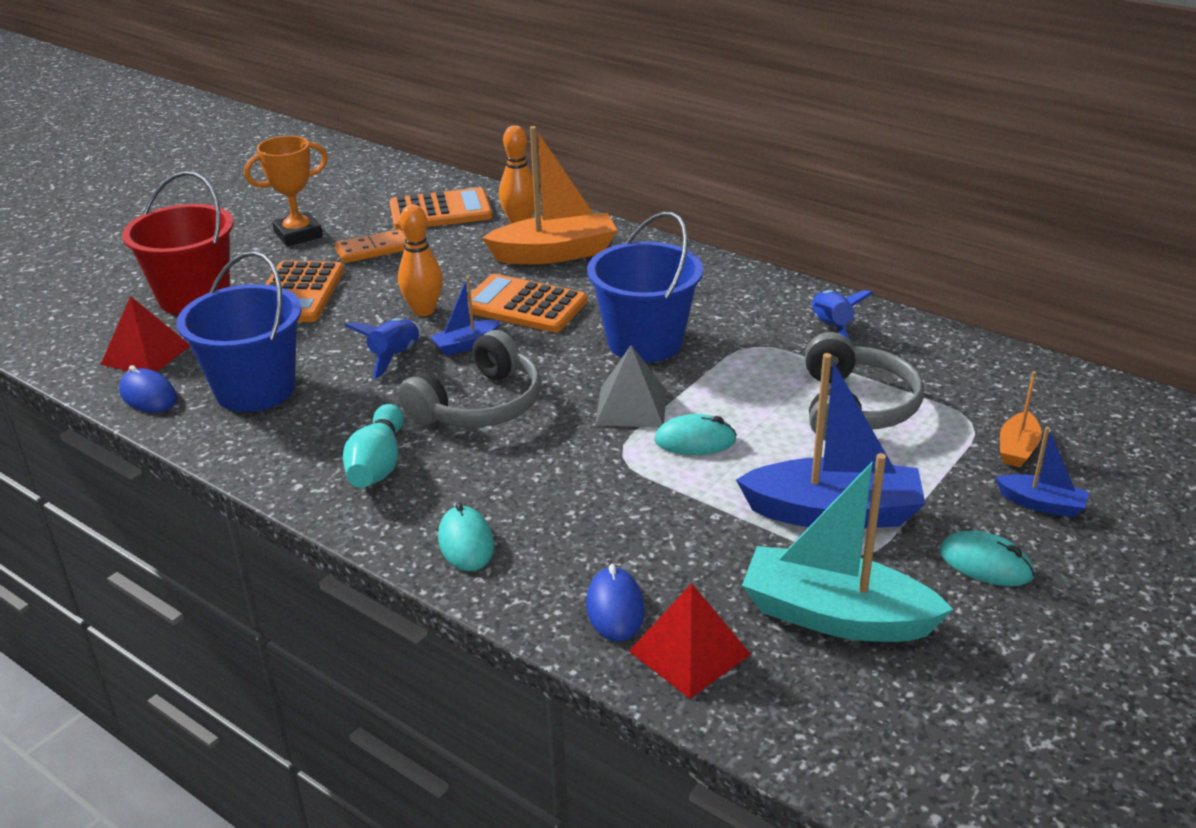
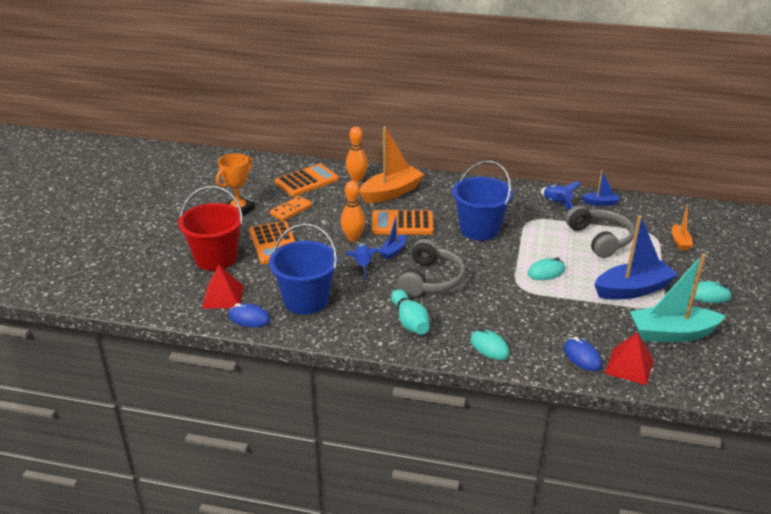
camera: 25 degrees left, 0 degrees up
grey pyramid [595,345,667,427] -> none
blue boat [996,427,1089,517] -> blue boat moved to [582,170,620,206]

